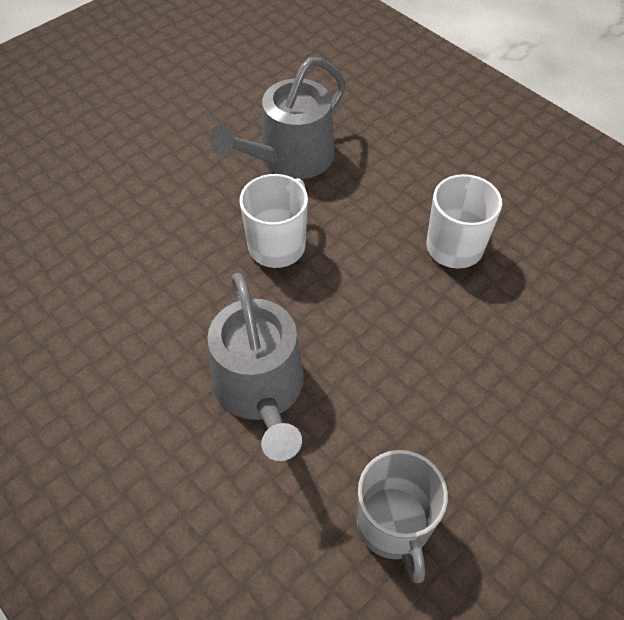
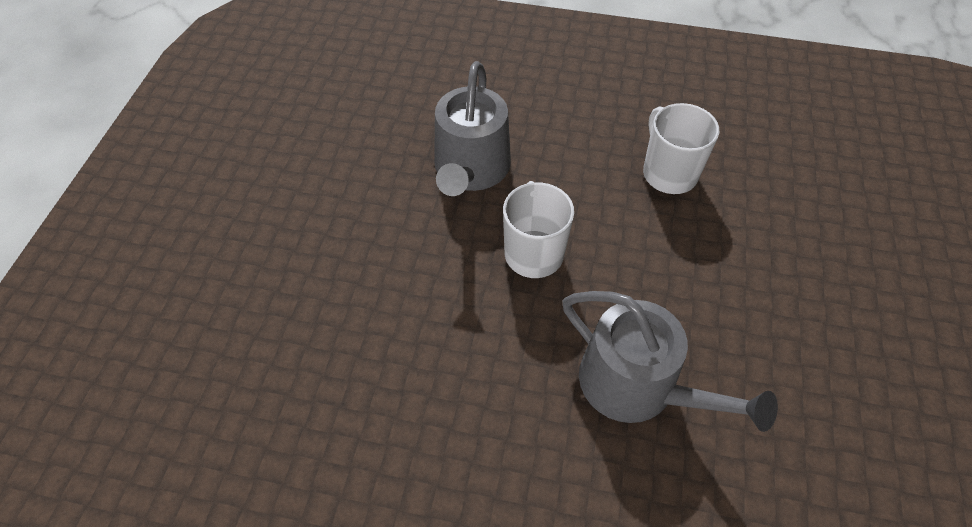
camera: 35 degrees left, 0 degrees up
grey mug [357,450,448,583] -> none

